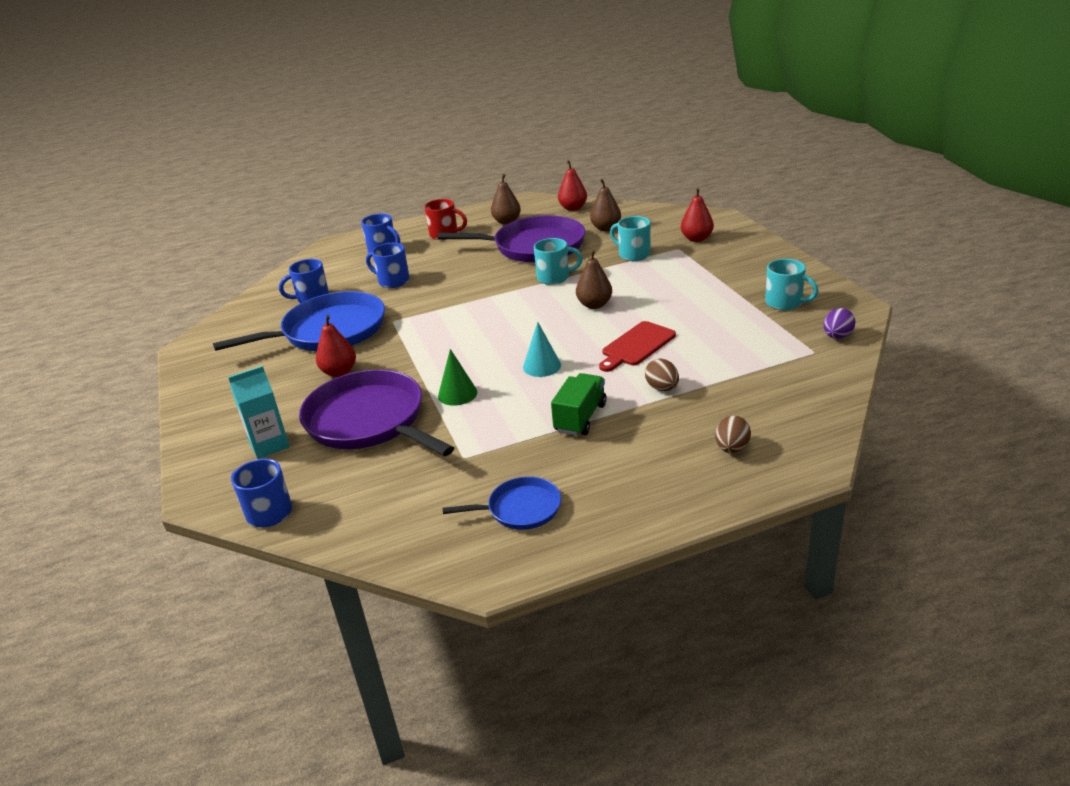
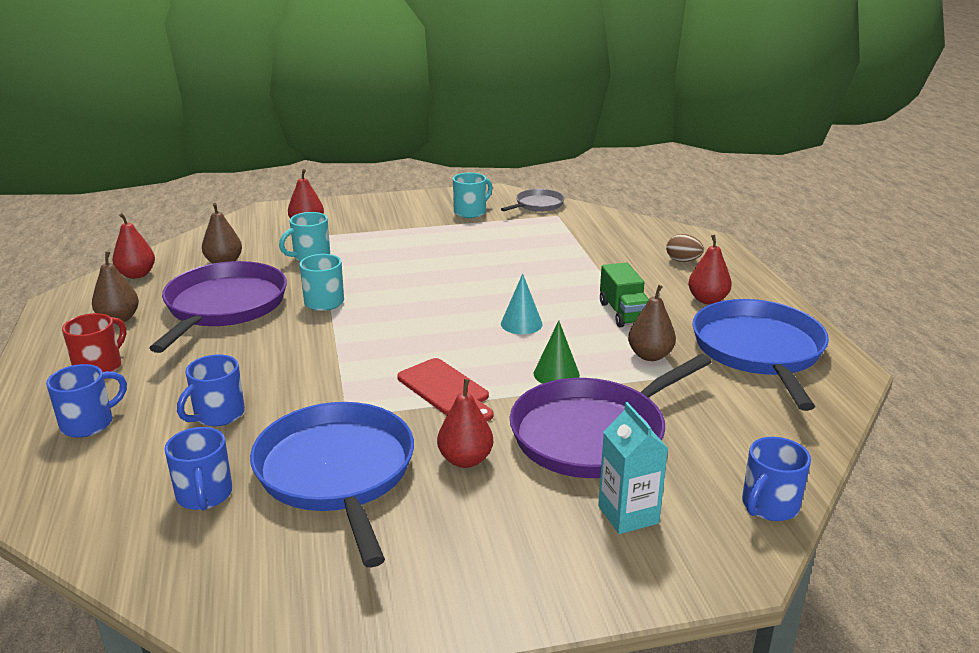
camera: 85 degrees left, 5 degrees down
blue pan [443,477,561,530] -> blue pan [692,299,829,411], size x1.97
green truck [551,373,607,436] -> green truck turned 135 degrees counterclockwise [600,263,649,327]
brown pear [576,250,612,309] -> brown pear moved to [628,285,676,361]
red cutting board [599,321,676,372] -> red cutting board moved to [397,358,494,421]
brown egg [645,359,679,391] -> none
purple egg [824,308,856,339] -> grey pan [501,189,565,212]
none -> red pear [688,235,732,304]

